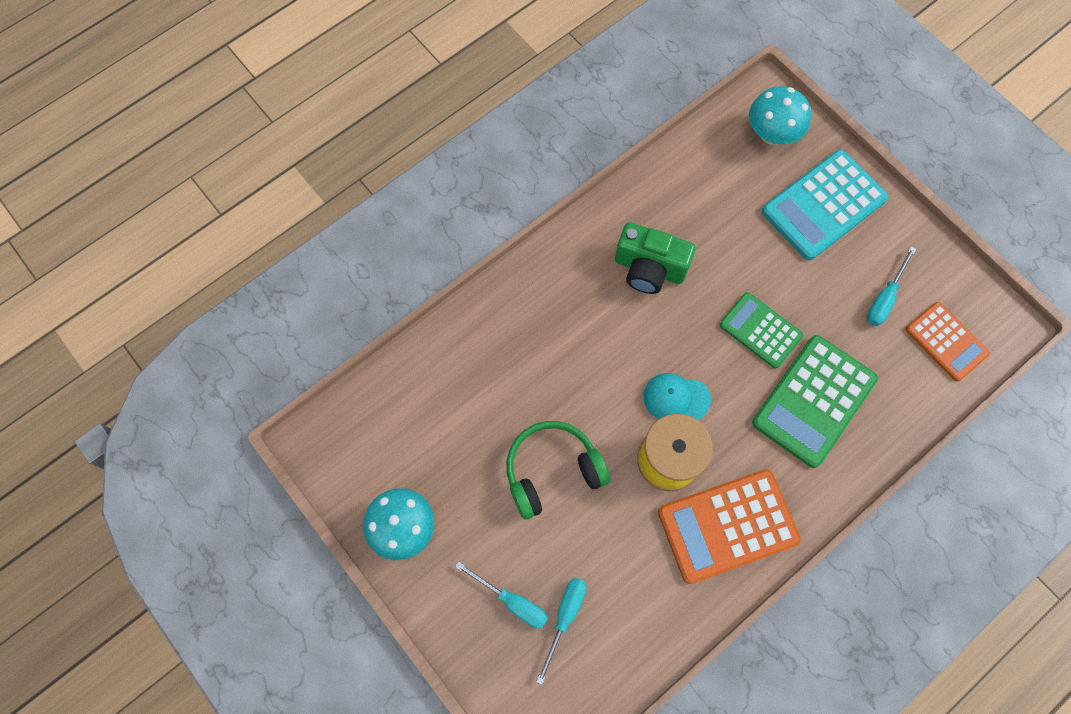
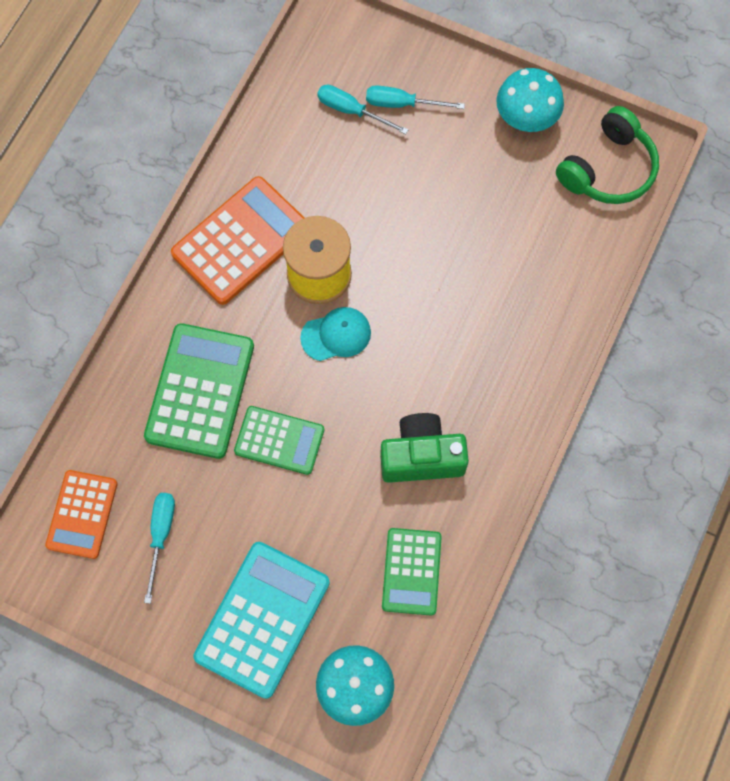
camera: 155 degrees right, 0 degrees up
green headphones [506,421,610,520] -> green headphones moved to [556,106,659,204]
turquoise screwdriver [536,578,587,685] -> turquoise screwdriver turned 120 degrees clockwise [317,84,408,134]
orange calculator [905,302,990,381] -> orange calculator turned 105 degrees counterclockwise [45,470,118,559]
none -> green calculator [382,528,442,616]

